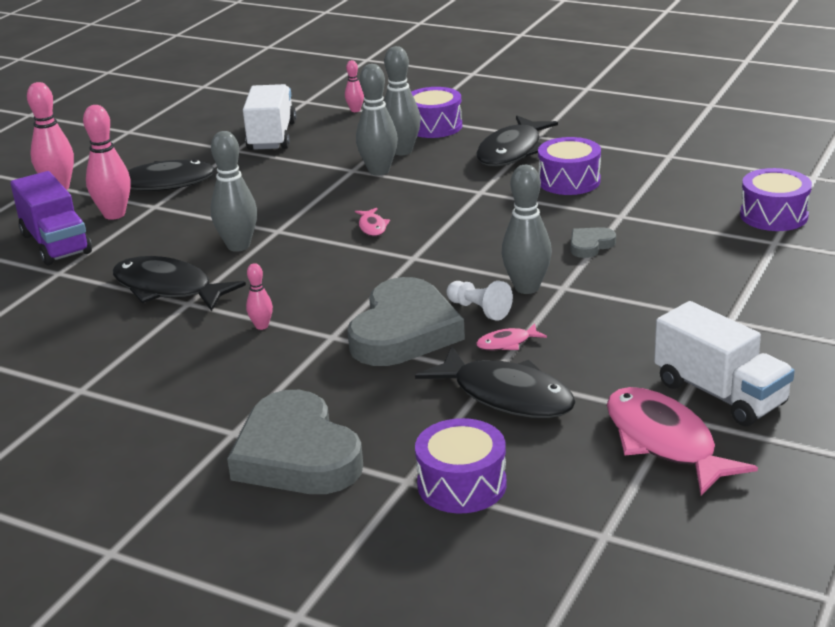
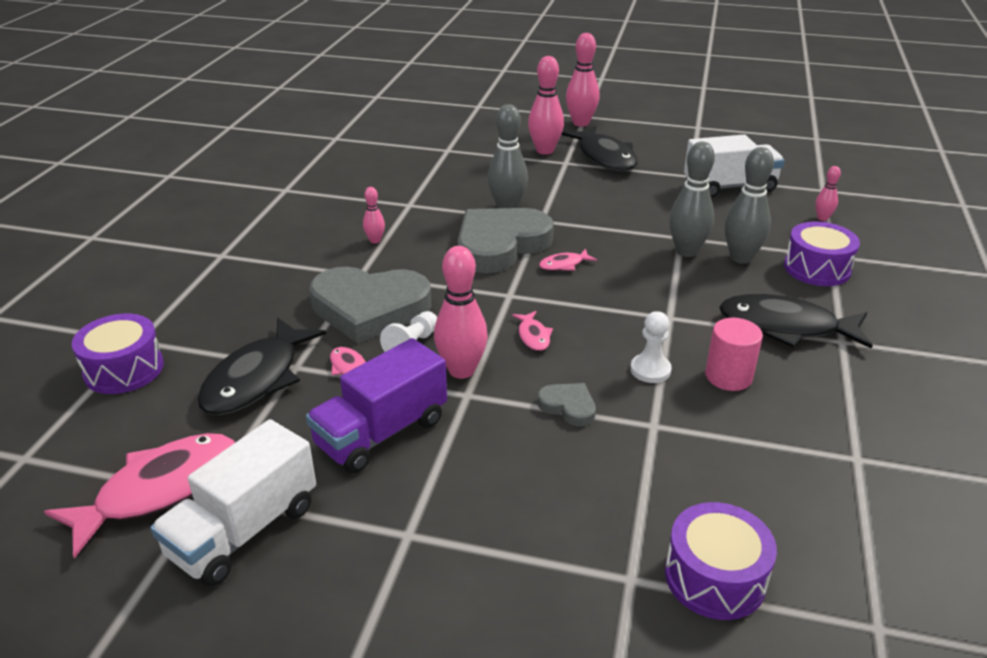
camera: 75 degrees right, 5 degrees up
purple truck [10,171,92,265] -> purple truck moved to [306,338,447,473]
black fish [113,256,246,311] -> none
grey heart [227,390,363,494] -> grey heart moved to [458,208,554,273]
grey bowling pin [502,165,552,294] -> pink bowling pin [434,246,488,379]
purple drum [538,137,601,195] -> pink cylinder [705,318,763,391]
none -> pink fish [512,311,553,351]
none -> white pawn [630,311,672,383]

